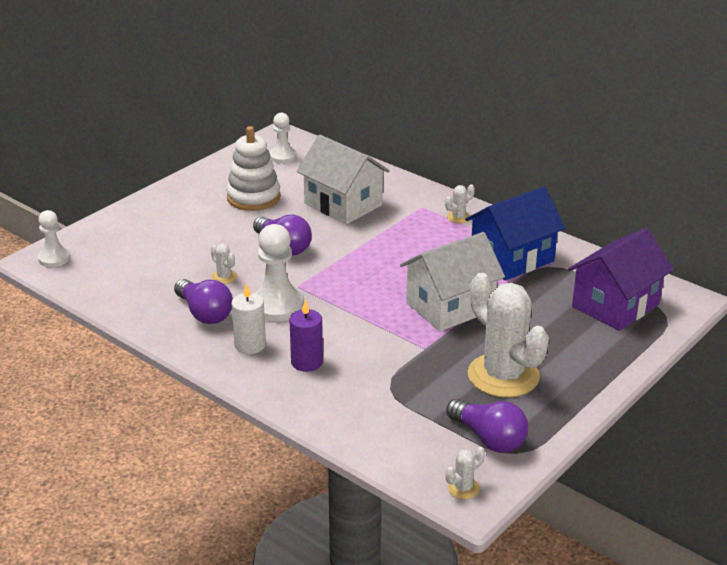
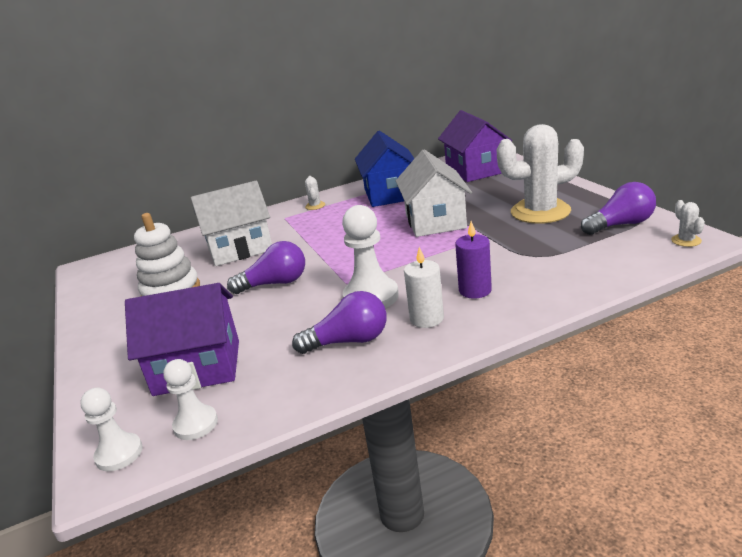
camera: 60 degrees left, 5 degrees down
white cactus [211,243,237,284] -> none
white pawn [269,113,296,163] -> white pawn moved to [163,359,218,440]
none -> purple house [125,283,239,396]

